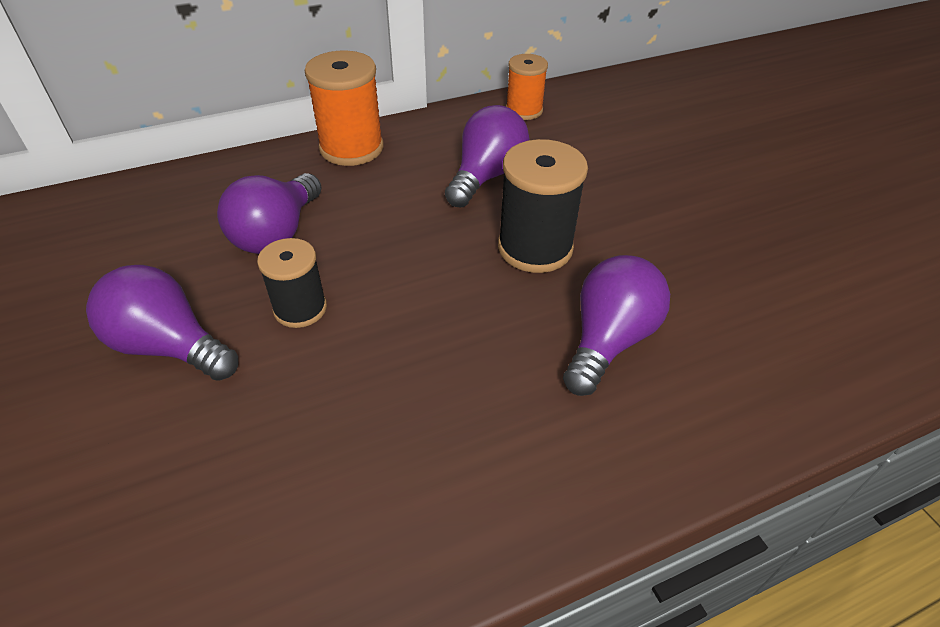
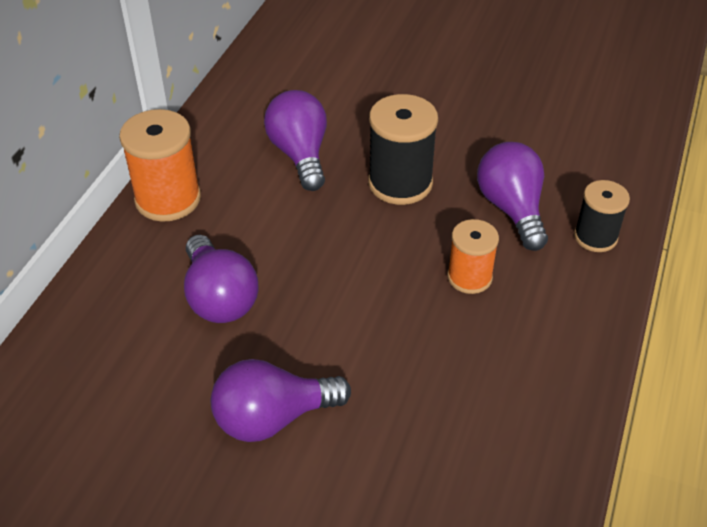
camera: 45 degrees left, 0 degrees up
black spool [257,238,327,328] -> black spool moved to [574,180,630,252]
orange spool [506,54,548,120] -> orange spool moved to [448,219,499,294]

